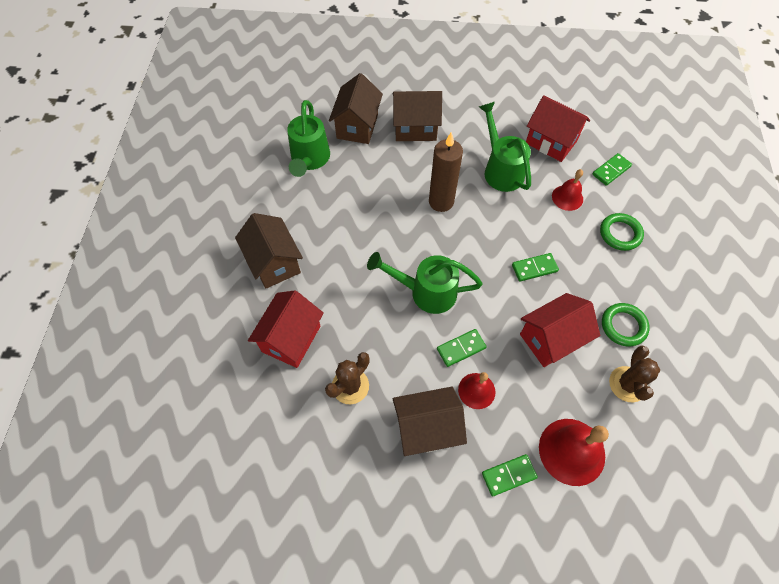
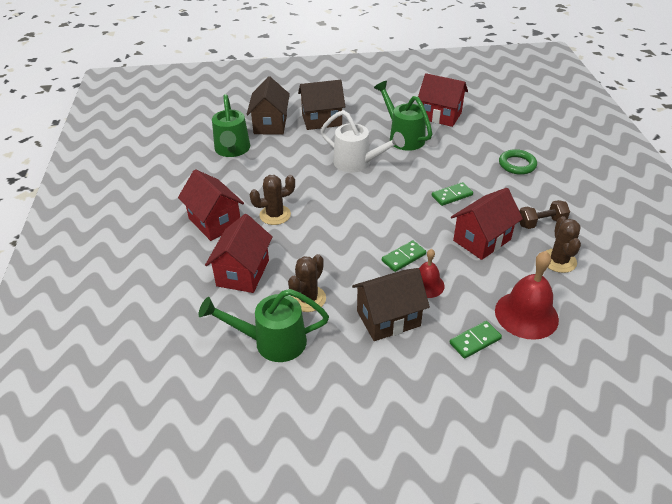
camera: 10 degrees left, 20 degrees down
brown house [235,213,303,289] -> red house [178,169,244,241]
green watering can [367,252,483,314] -> green watering can moved to [198,289,329,362]
brown candle [429,132,463,212] -> white watering can [320,110,405,173]
red bell [552,169,583,211] -> none
green domino [592,153,632,186] -> none
green ring [602,303,650,347] -> brown dumbbell [520,200,570,229]
none -> brown cactus [249,175,295,225]

